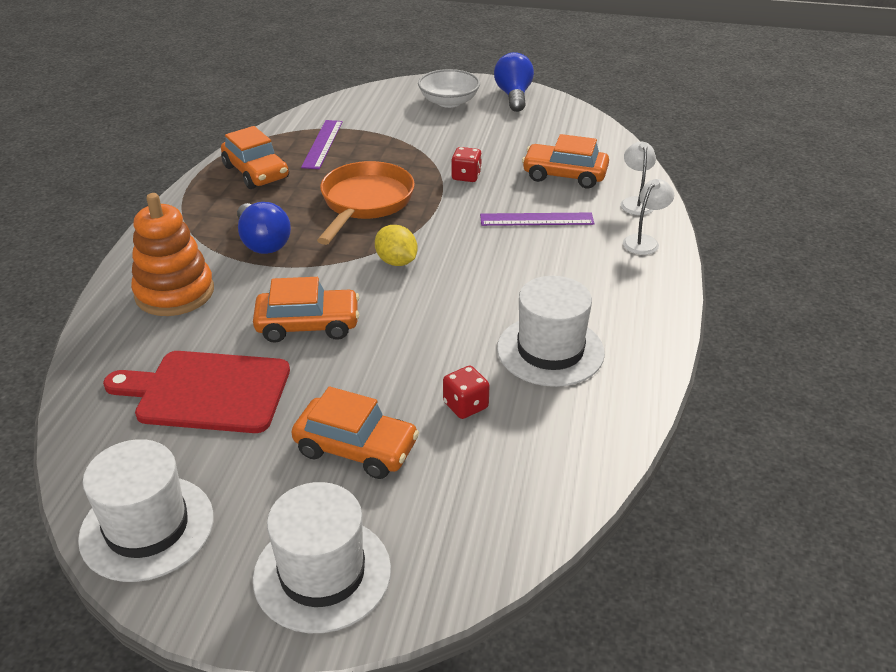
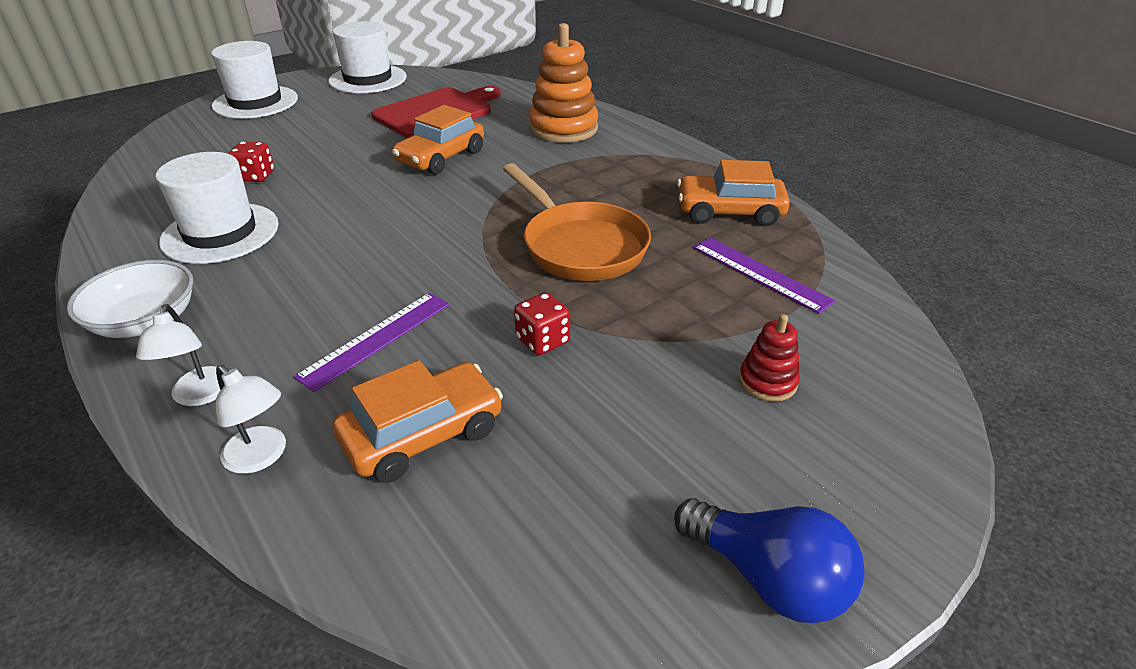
camera: 130 degrees right, 0 degrees up
blue light bulb [237,202,291,254] -> none
orange car [291,387,419,479] -> none
yellow lemon [375,225,418,266] -> none
white bowl [418,69,480,108] -> white bowl moved to [67,260,194,338]
none -> red stacking toy [739,314,800,402]

